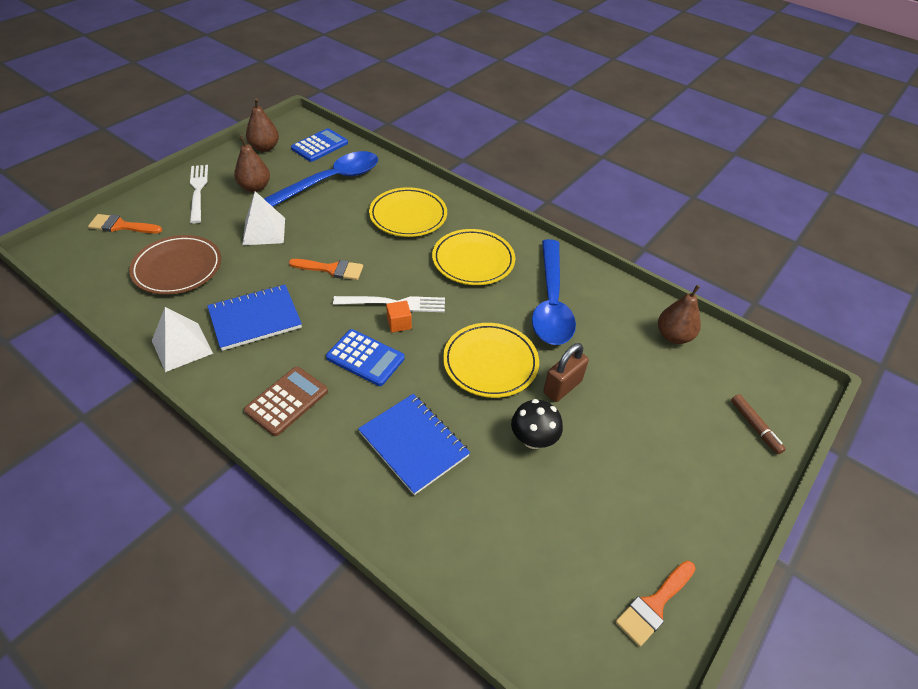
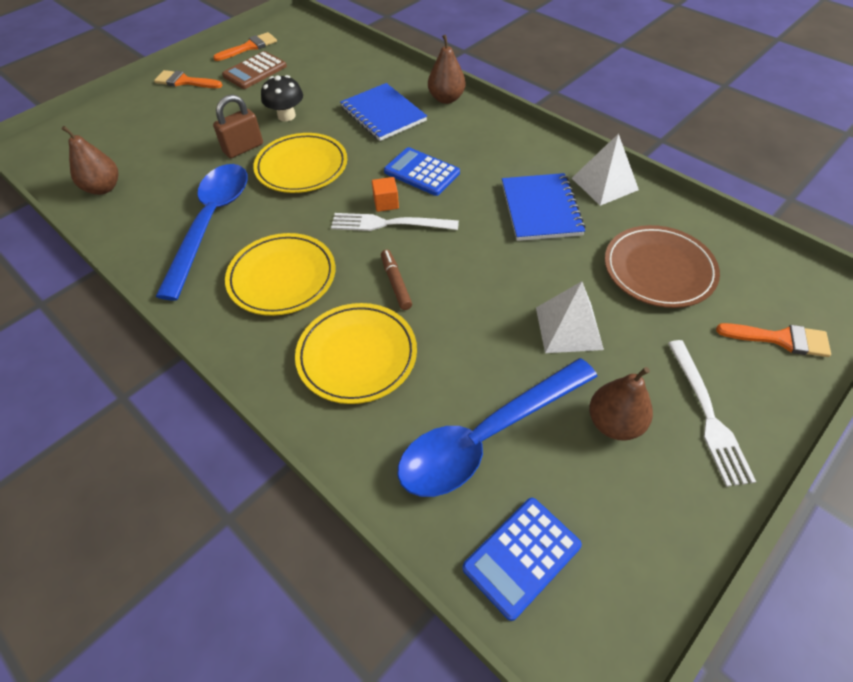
camera: 170 degrees left, 5 degrees up
blue notebook [207,285,302,351] -> blue notebook turned 75 degrees counterclockwise [502,173,586,241]
brown calculator [244,367,328,436] -> brown calculator moved to [222,51,287,89]
brown pear [246,98,279,152] -> brown pear moved to [428,35,466,104]
orange brush [289,259,363,280] -> orange brush moved to [154,70,222,88]
brown marker [731,394,786,454] -> brown marker moved to [381,250,412,310]

